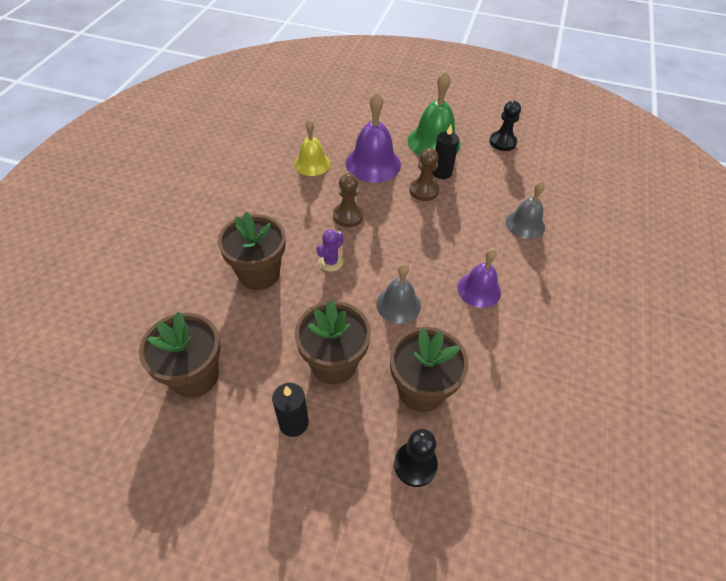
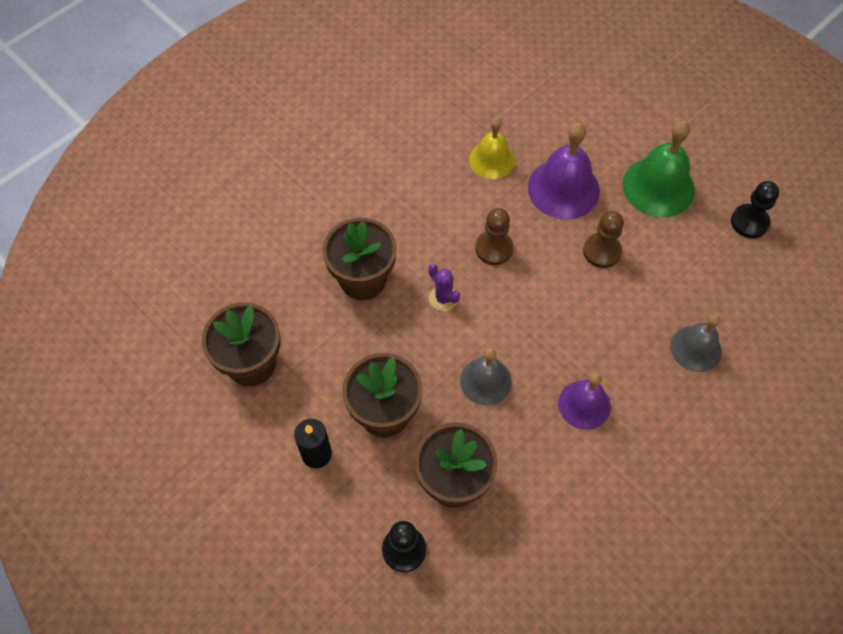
camera: 30 degrees right, 10 degrees up
purple cactus [316,229,344,271] -> purple cactus turned 75 degrees clockwise [428,264,460,311]
black candle [433,125,459,179] -> none

